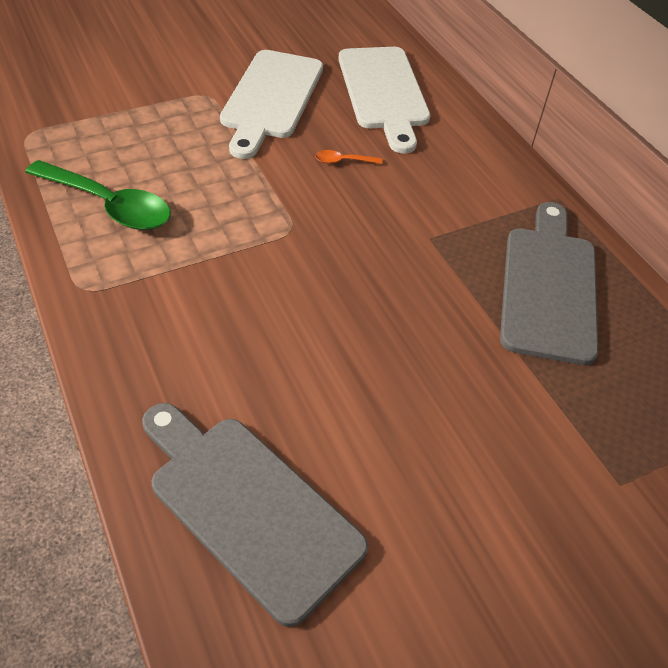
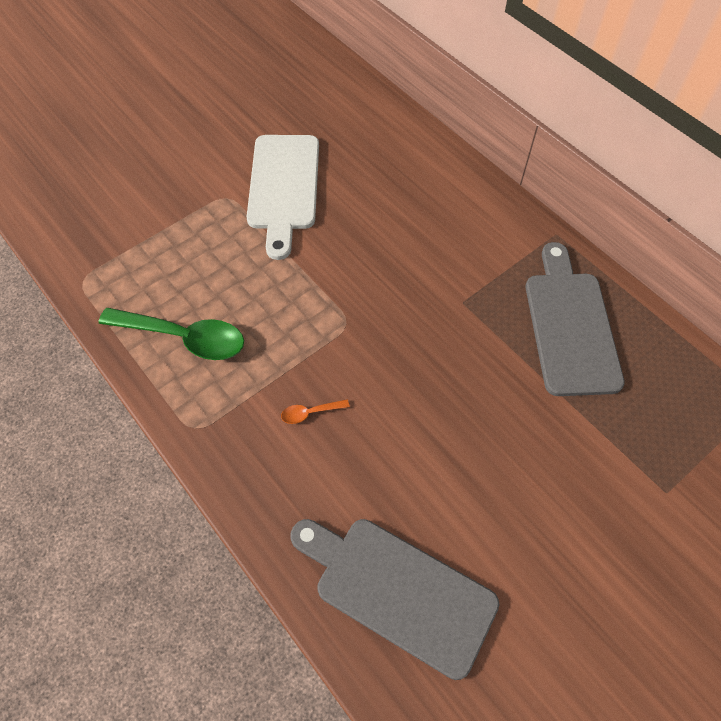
camera: 10 degrees left, 10 degrees up
orange spoon [315,150,383,164] -> orange spoon moved to [281,399,350,424]
white cutting board [338,47,430,153] -> none

